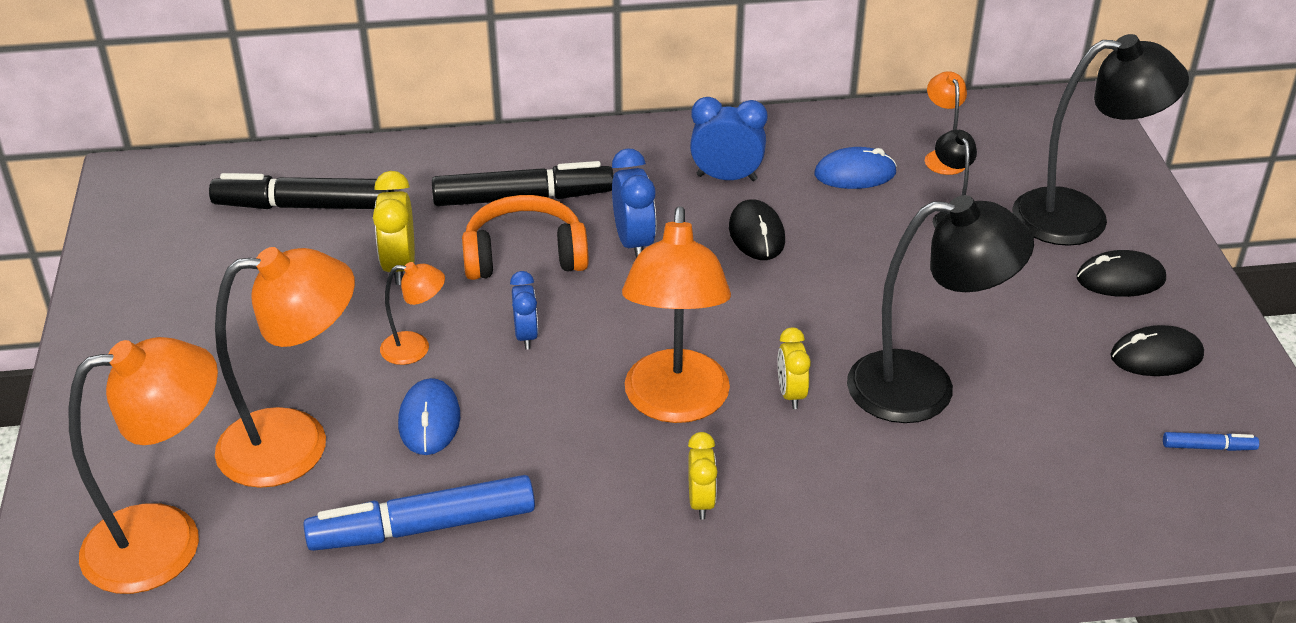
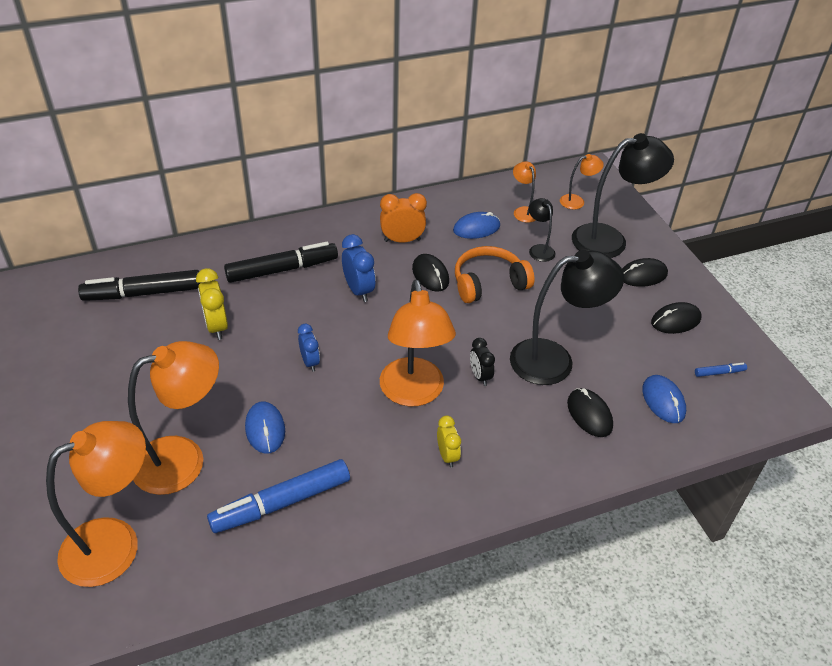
camera: 15 degrees left, 5 degrees up
orange lamp [380,262,445,365] -> orange lamp moved to [560,154,604,210]
orange headphones [462,195,588,280] -> orange headphones moved to [455,246,535,303]
blue clock [690,97,768,181] -> orange clock [380,193,427,243]
yellow clock [777,328,811,409] -> black clock [470,338,495,386]
none -> black mouse [567,388,613,437]
none -> blue mouse [642,375,686,423]

